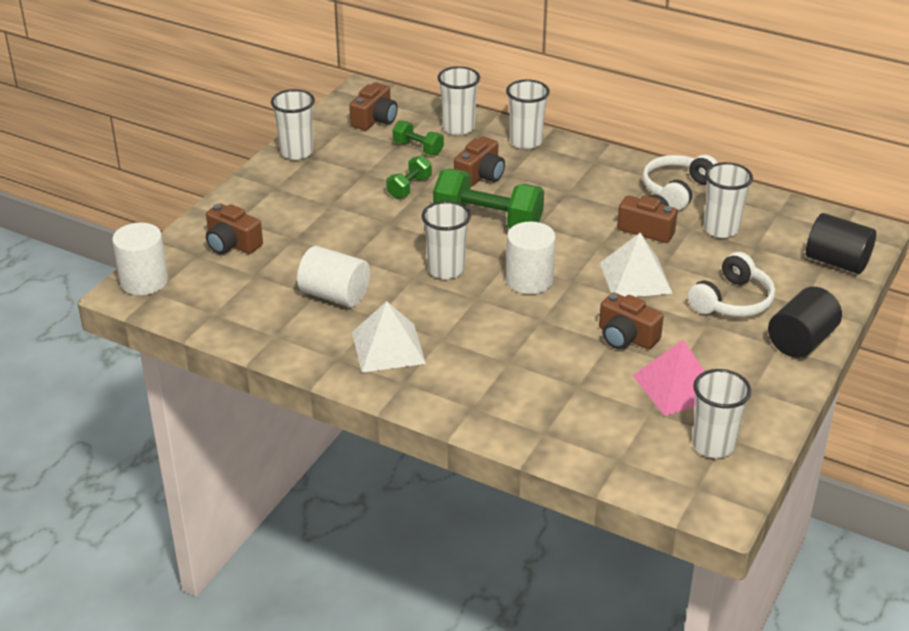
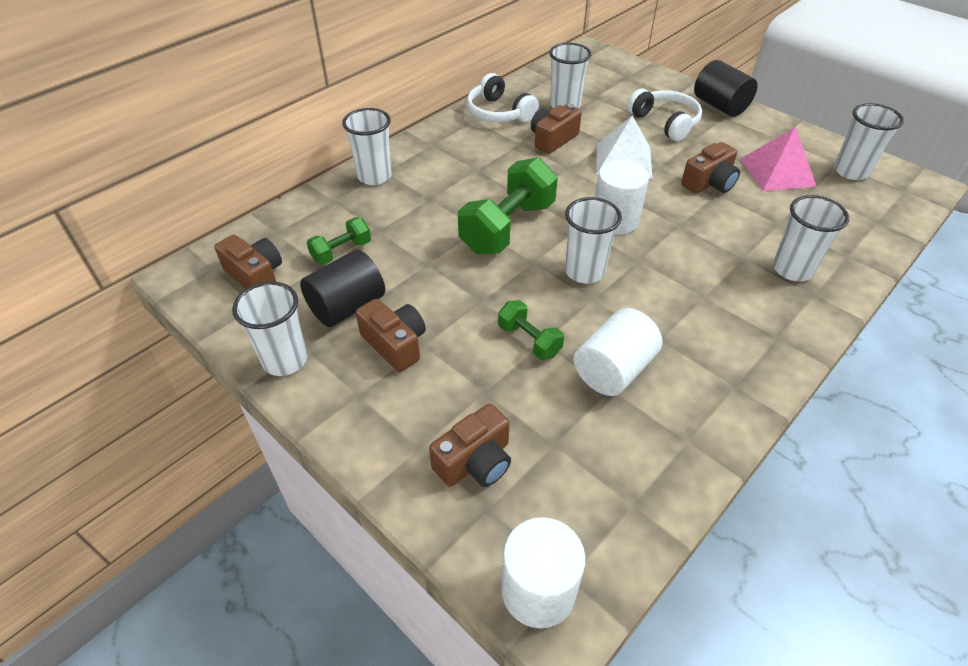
camera: 75 degrees left, 10 degrees up
white pyramid [352,301,426,373] -> none
green dumbbell [386,155,432,199] -> green dumbbell moved to [498,300,564,360]
white cup [437,66,480,135] -> white cup moved to [773,195,849,281]
brown camera [454,136,505,187] -> brown camera moved to [356,299,426,372]
black cylinder [806,213,876,274] -> black cylinder moved to [300,249,385,327]

